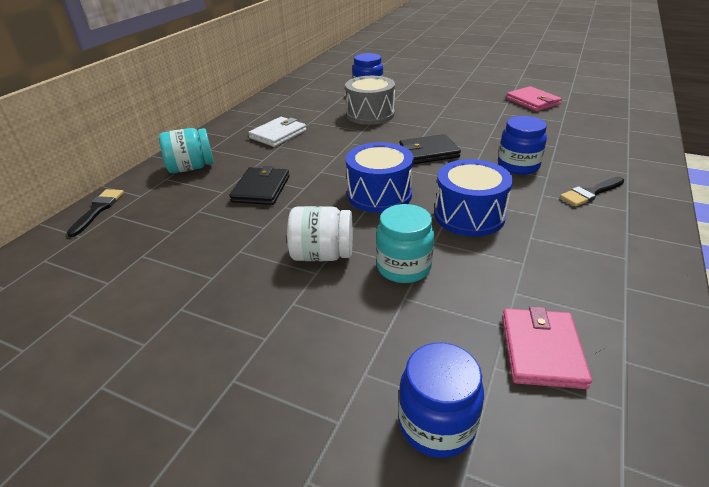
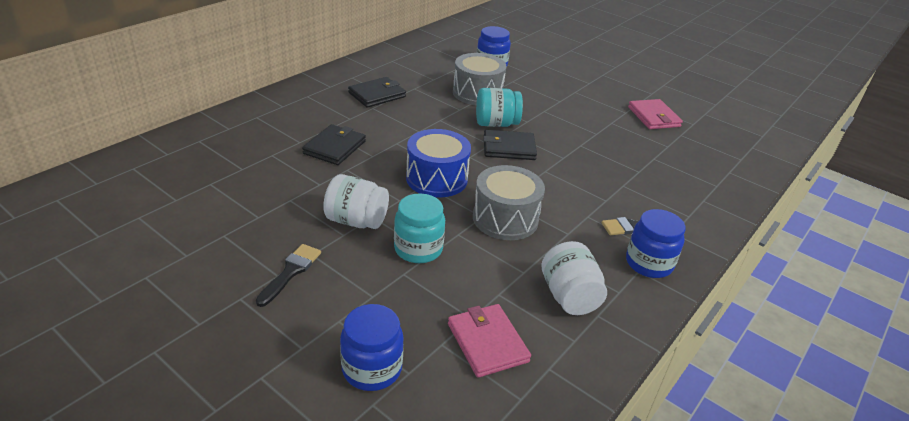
camera: 10 degrees right, 0 degrees up
black brush [67,189,124,237] -> black brush moved to [256,244,321,307]
turquoise jar [159,128,214,173] -> turquoise jar moved to [476,88,523,127]
white wallet [248,117,307,147] -> black wallet [348,77,406,108]
blue drum [434,159,513,236] -> grey drum [473,165,545,240]
blue jar [498,116,547,175] -> blue jar moved to [626,209,686,278]
pink wallet [502,306,592,389] -> pink wallet turned 45 degrees counterclockwise [448,304,531,378]
none -> white jar [541,241,607,315]

